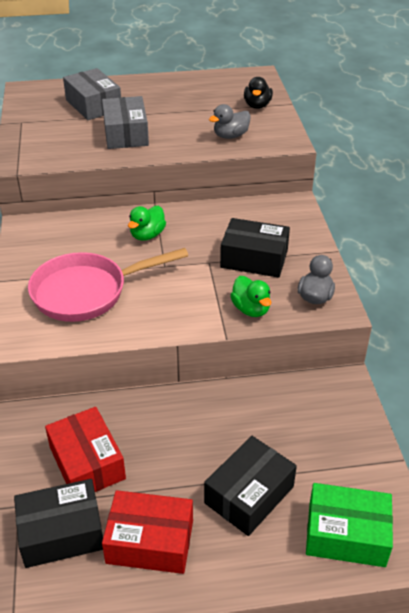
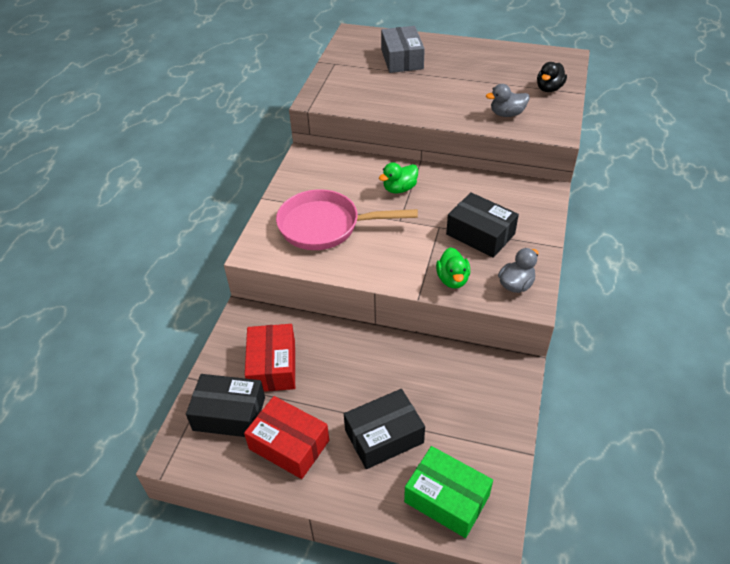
camera: 25 degrees right, 5 degrees up
grey box [102,96,149,149] -> none

